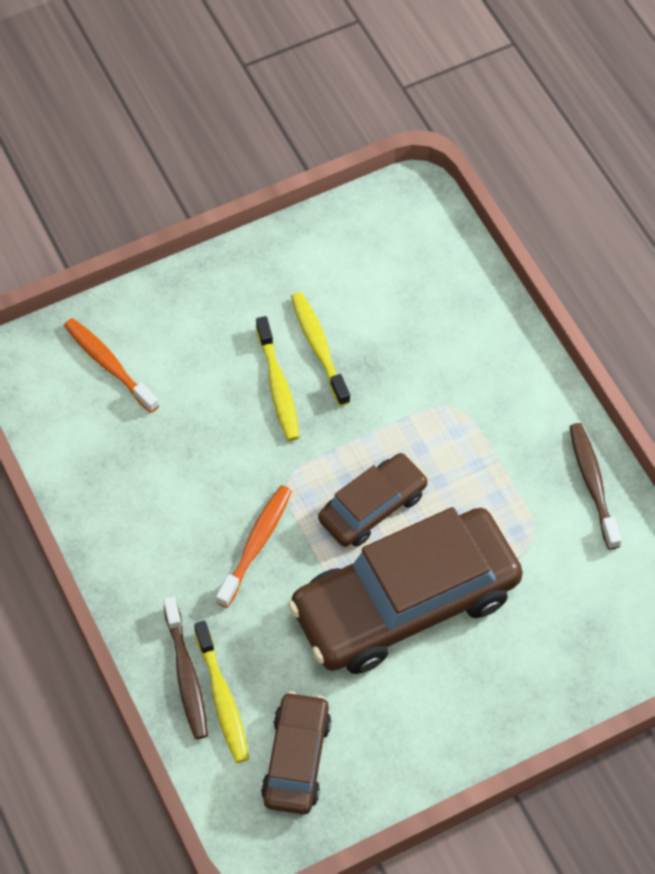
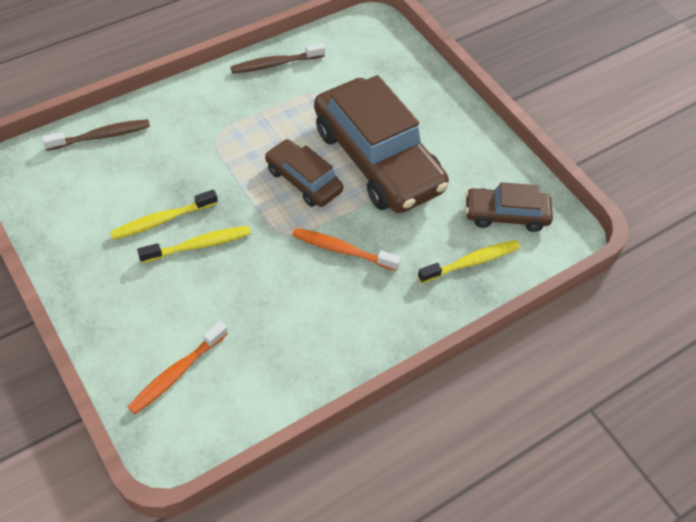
camera: 100 degrees left, 5 degrees down
brown toothbrush [163,597,208,739] -> brown toothbrush moved to [42,119,150,151]

